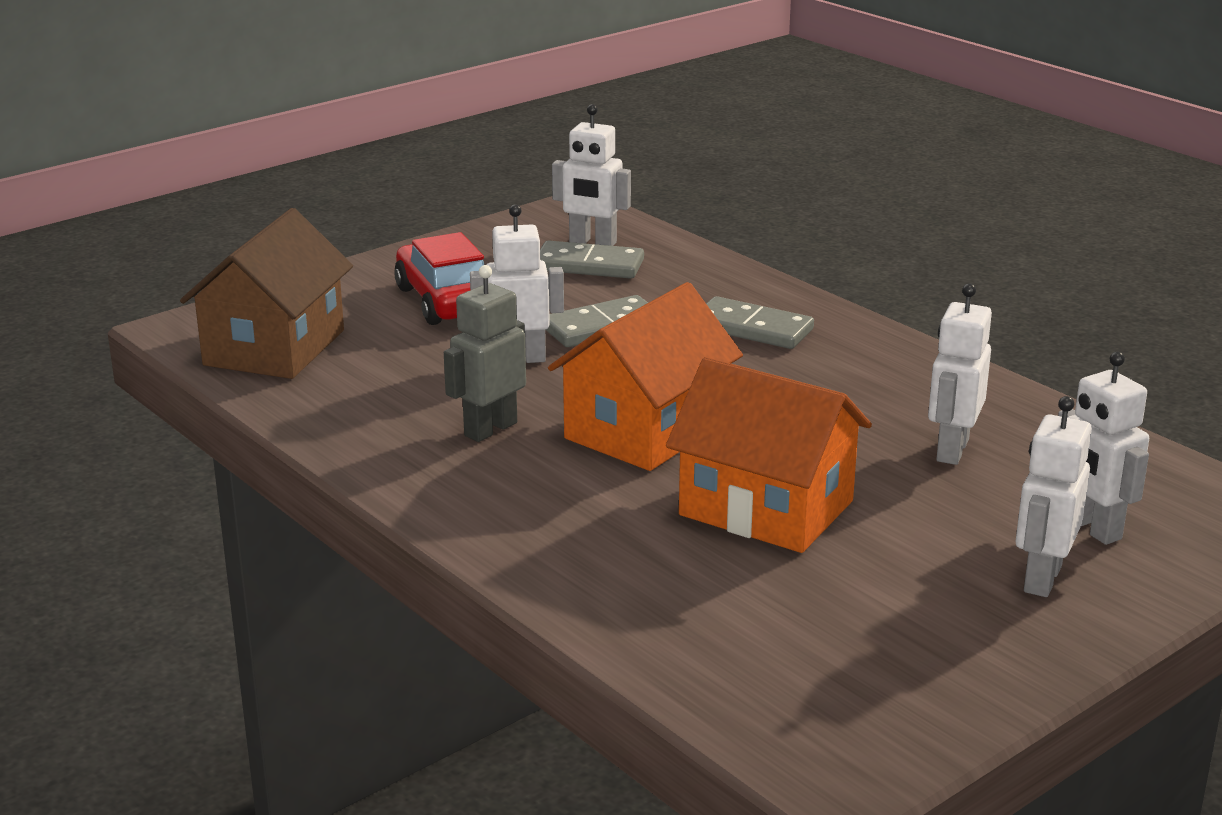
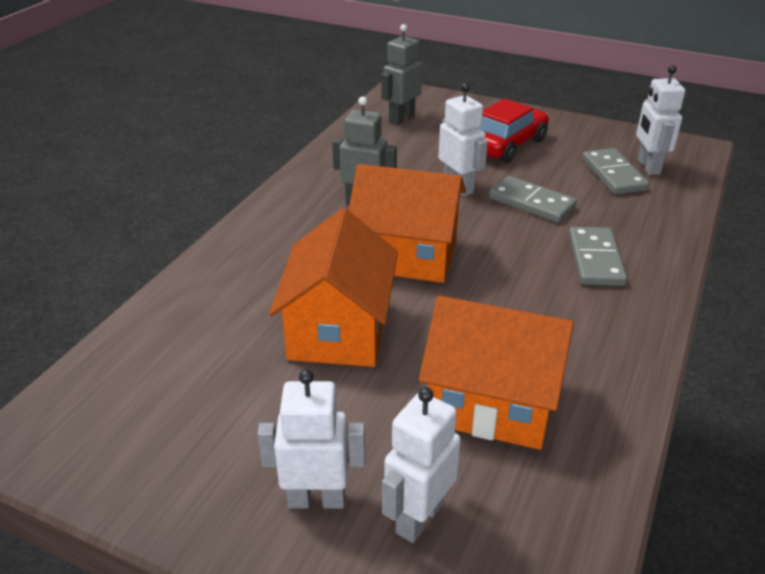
camera: 65 degrees right, 10 degrees up
brown house [180,208,353,379] -> grey robot [382,24,422,125]
white robot [928,283,992,465] -> orange house [419,295,574,450]

